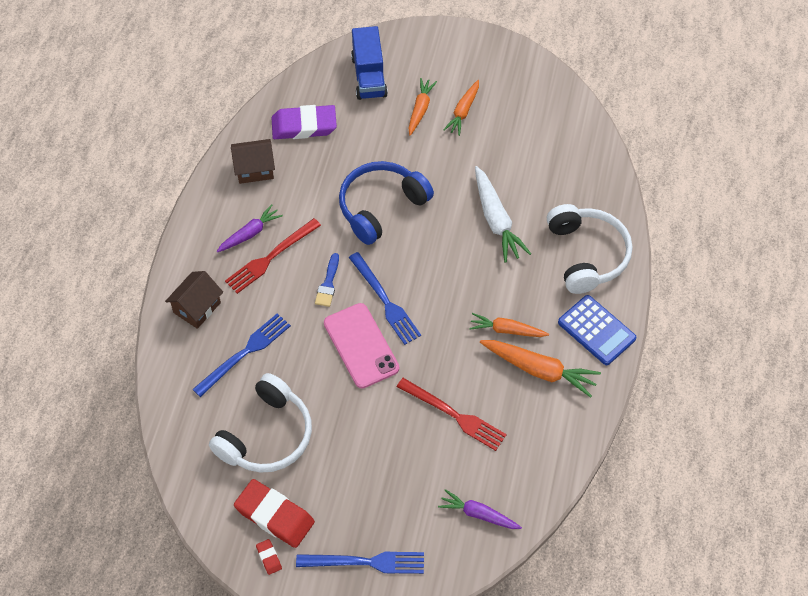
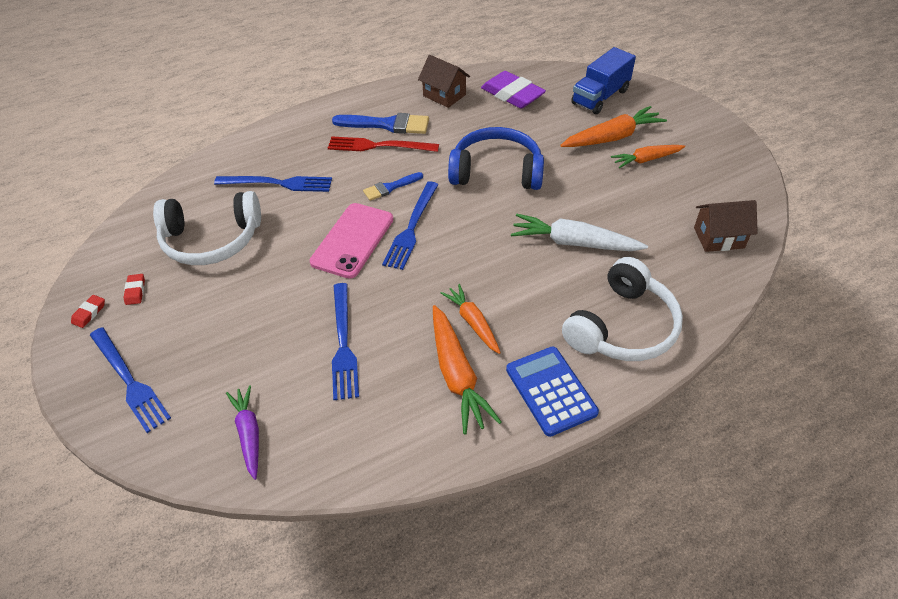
camera: 50 degrees right, 10 degrees down
brown house [165,271,223,329] -> brown house moved to [694,200,758,252]
purple carrot [216,204,283,252] -> blue brush [332,113,429,134]
red eraser [234,479,315,548] -> red eraser [124,274,145,305], size x0.43
red fork [397,378,507,451] -> blue fork [332,283,359,400]
orange carrot [408,78,437,136] -> orange carrot [560,106,667,147], size x1.54
white carrot [475,166,531,263] -> white carrot turned 75 degrees clockwise [511,214,648,251]
blue calculator [558,295,636,365] -> blue calculator turned 150 degrees clockwise [506,347,599,437]

